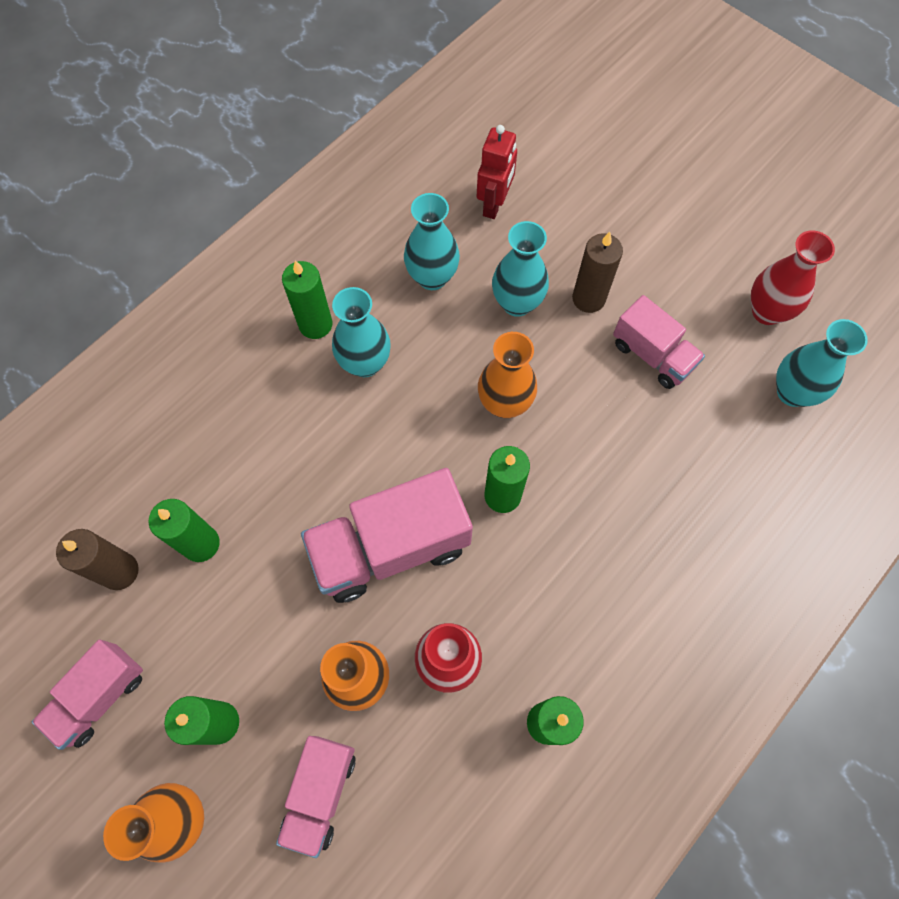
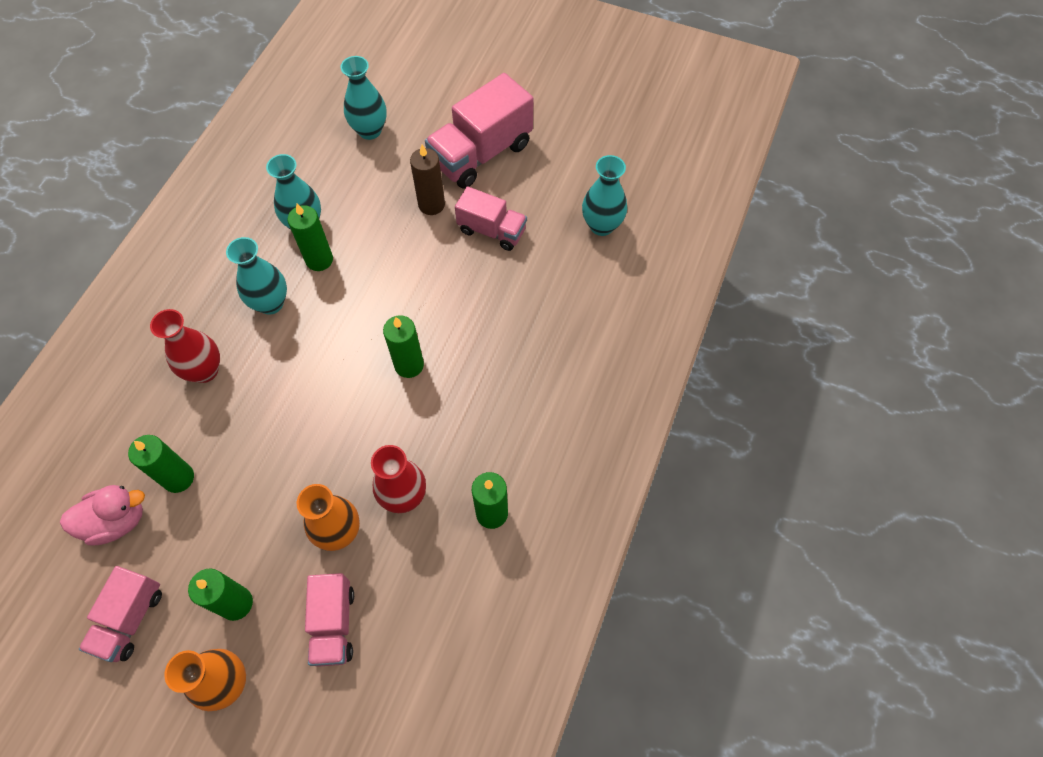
camera: 20 degrees left, 5 degrees down
brown candle [56,529,139,590] -> pink duck [60,485,145,545]
green candle [282,260,333,339] -> green candle moved to [288,203,333,271]
pink truck [301,468,473,603] -> pink truck moved to [425,73,534,189]
red robot [477,125,517,219] -> none
orange vase [478,332,537,418] -> none
turquoise vase [492,221,549,317] -> turquoise vase moved to [341,56,387,140]
red vase [751,230,835,325] -> red vase moved to [150,309,220,383]

